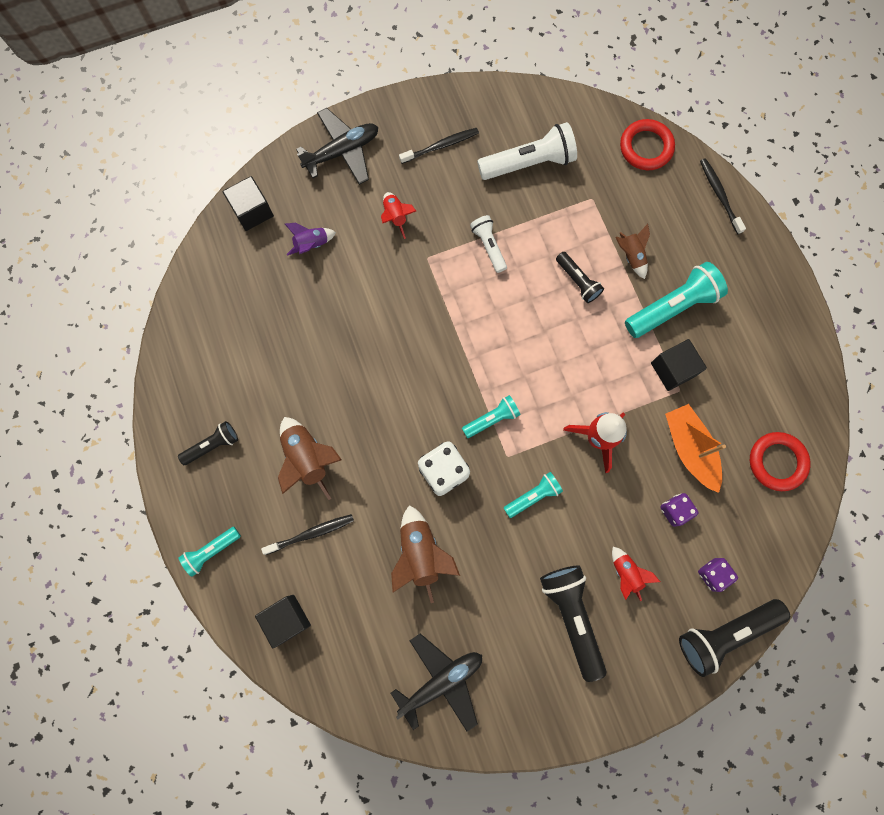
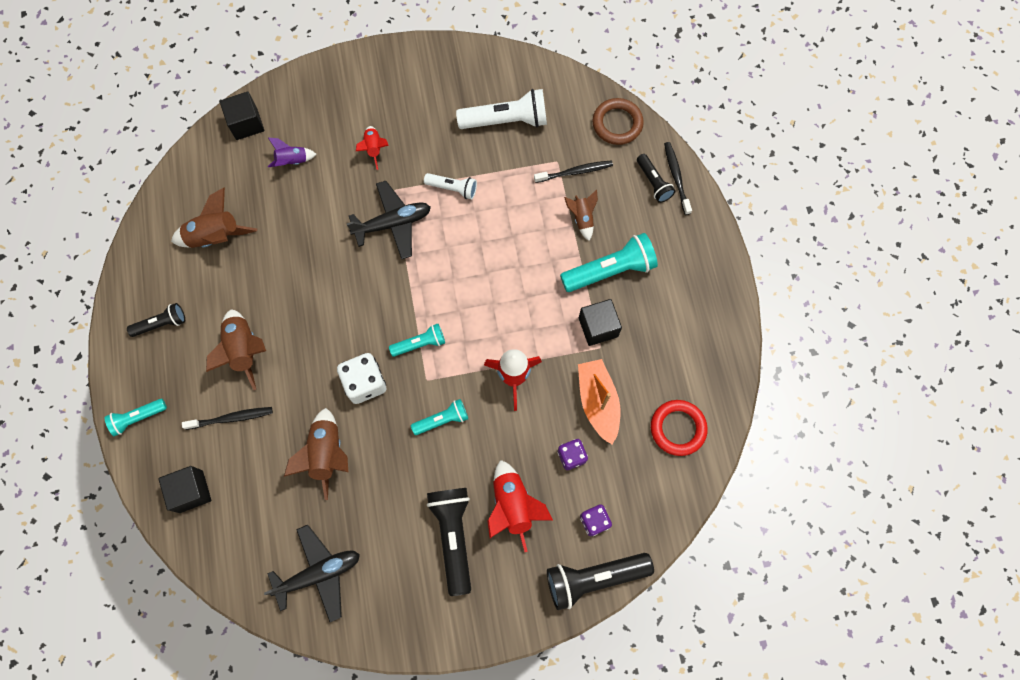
camera: 10 degrees right, 5 degrees down
black plane [296,108,378,185] -> black plane moved to [347,181,431,260]
black toothbrush [399,128,479,164] -> black toothbrush moved to [534,160,613,183]
white flashlight [470,215,507,273] -> white flashlight turned 120 degrees clockwise [424,173,477,200]
black flashlight [556,252,604,303] -> black flashlight moved to [637,154,675,203]
red rocket [612,547,660,601] -> red rocket [488,460,553,552], size x1.68
red ring [620,119,675,170] -> brown ring [592,98,644,145]
none -> brown rocket [171,187,257,248]

